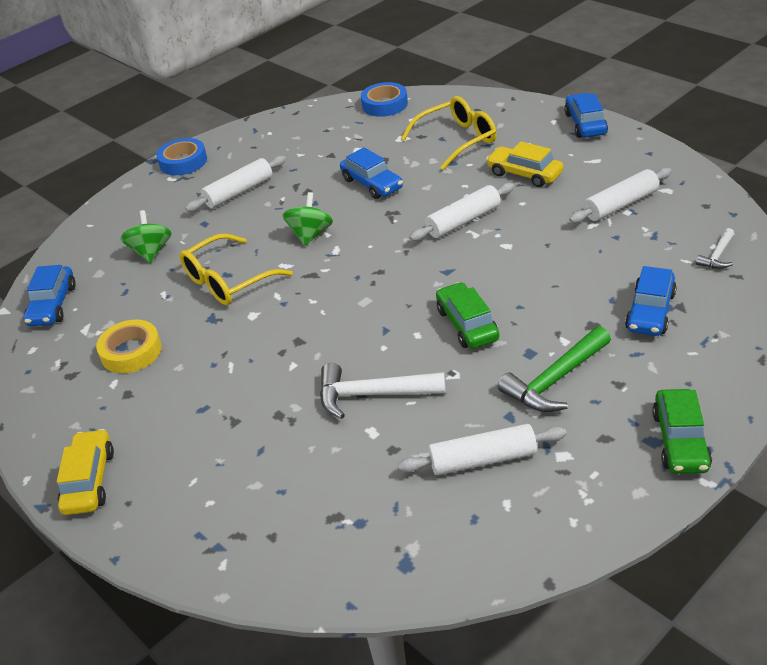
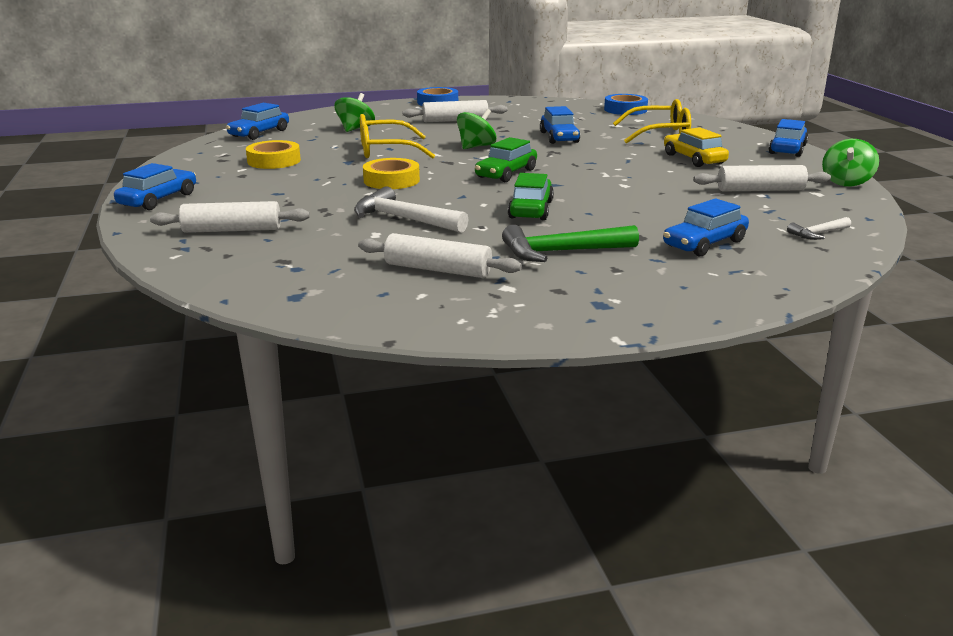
camera: 25 degrees right, 15 degrees down
yellow car [57,429,114,515] -> blue car [114,163,196,210]
white rolling pin [409,183,514,241] -> white rolling pin moved to [150,201,310,233]
green car [652,389,712,474] -> green car moved to [475,137,537,182]
none -> yellow tape [363,158,420,189]
none -> green spinning top [822,139,879,187]

